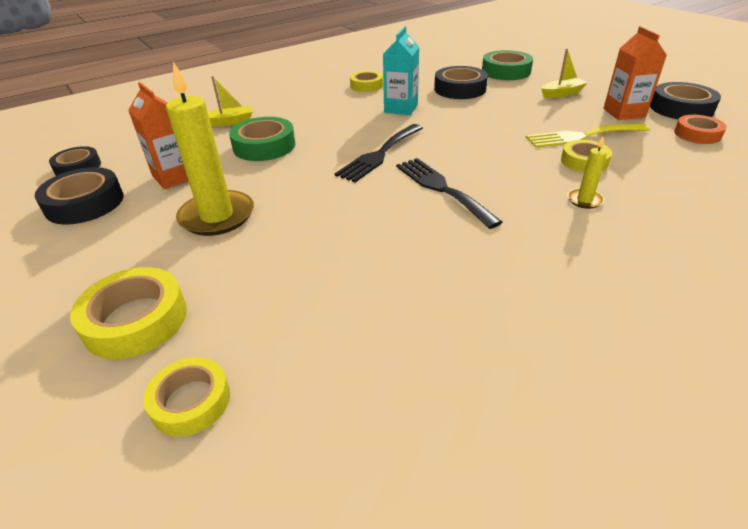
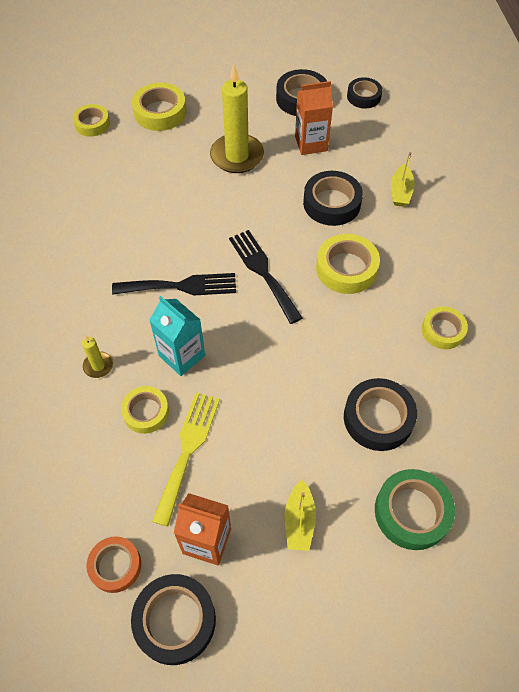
camera: 115 degrees right, 20 degrees up
green tape [229,117,295,161] -> black tape [303,171,363,226]
turquoise carton [383,26,419,115] -> turquoise carton moved to [149,296,205,376]
none -> yellow tape [316,234,380,294]

